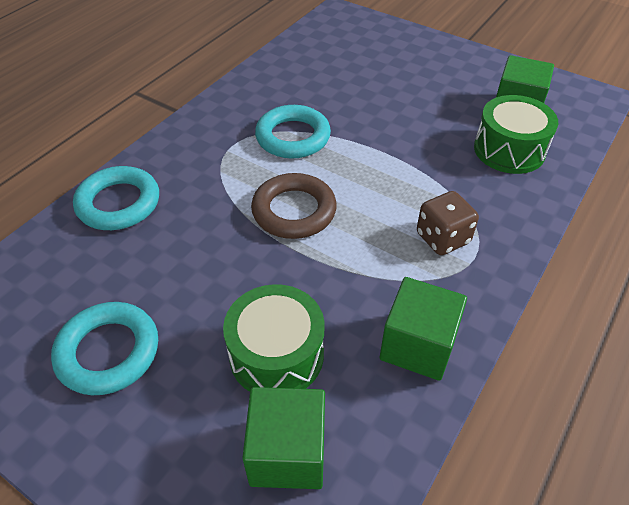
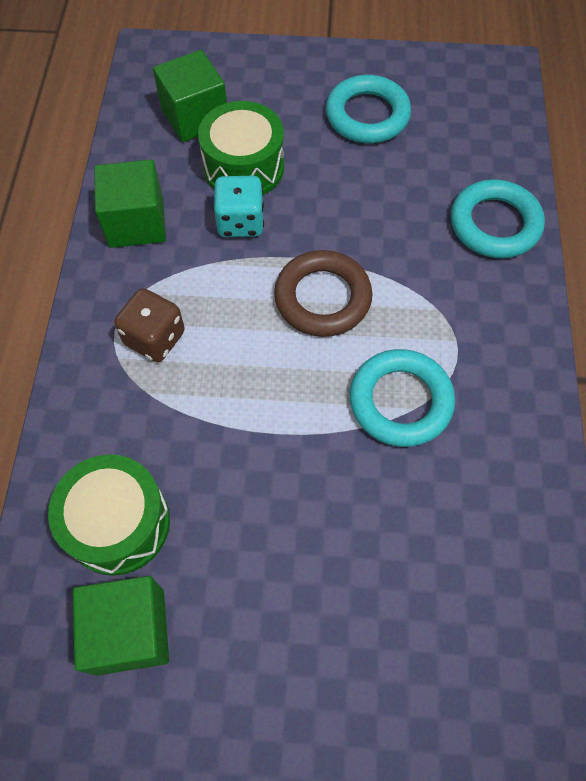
camera: 150 degrees right, 15 degrees up
none -> turquoise dice [213,176,264,237]

